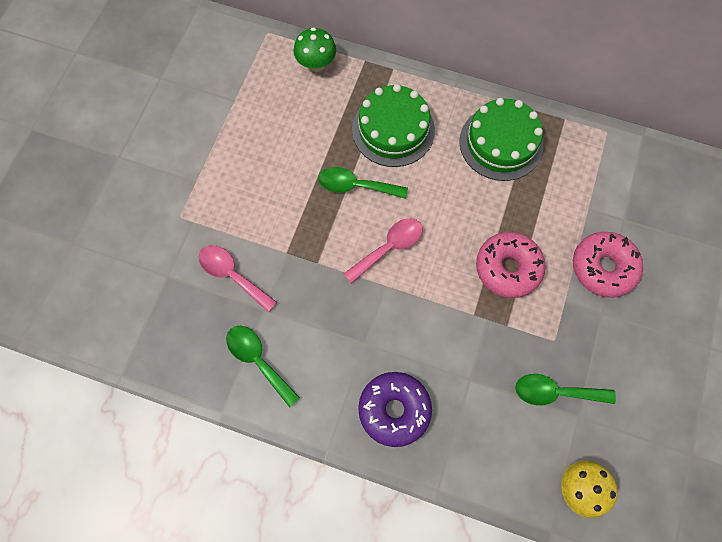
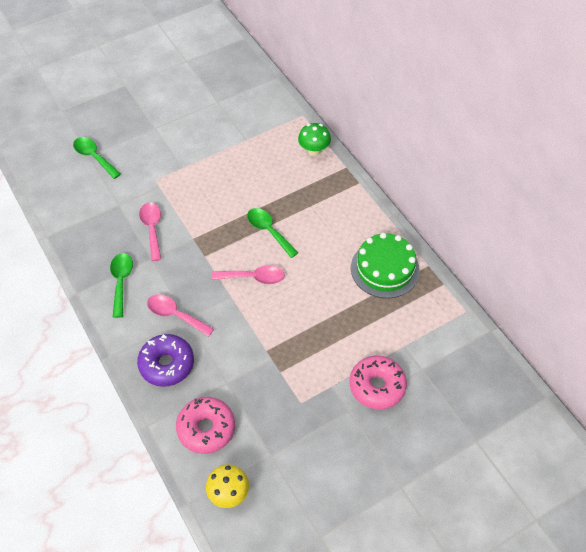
camera: 40 degrees right, 15 degrees down
green cake [352,84,435,167] -> none
pink donut [476,232,546,298] -> pink donut moved to [176,397,235,454]
green spoon [515,374,616,406] -> green spoon moved to [73,137,121,179]
none -> pink spoon [147,294,214,337]

